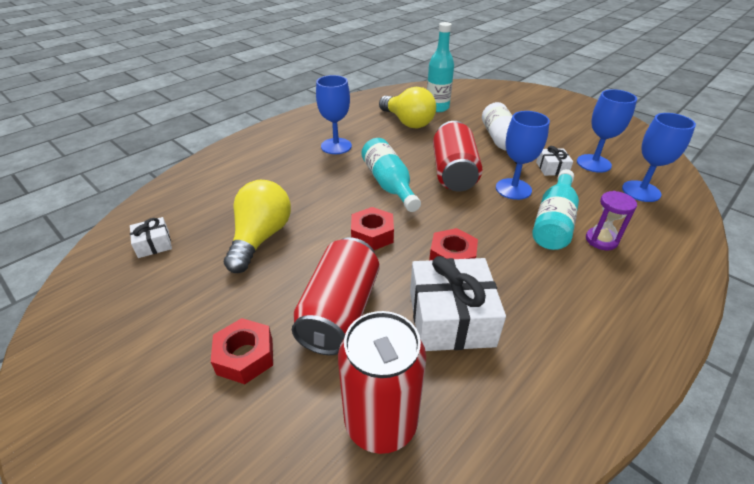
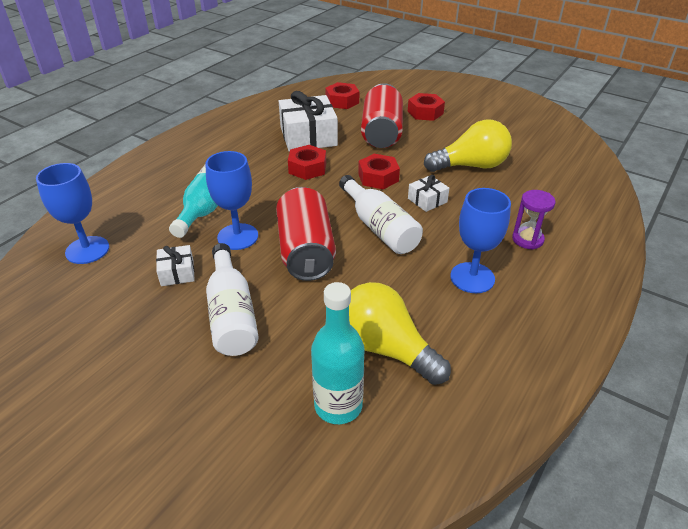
camera: 170 degrees right, 0 degrees up
white gift [130,217,172,258] -> white gift moved to [408,175,449,212]
yellow light bulb [224,180,291,273] -> yellow light bulb turned 105 degrees counterclockwise [424,120,512,172]
red can [338,311,426,454] -> red nut [325,82,359,109]
turquoise bottle [361,138,421,212] -> white bottle [339,175,423,254]
blue goblet [577,89,637,173] -> none
purple hourglass [586,191,637,250] -> purple hourglass moved to [512,190,555,250]

